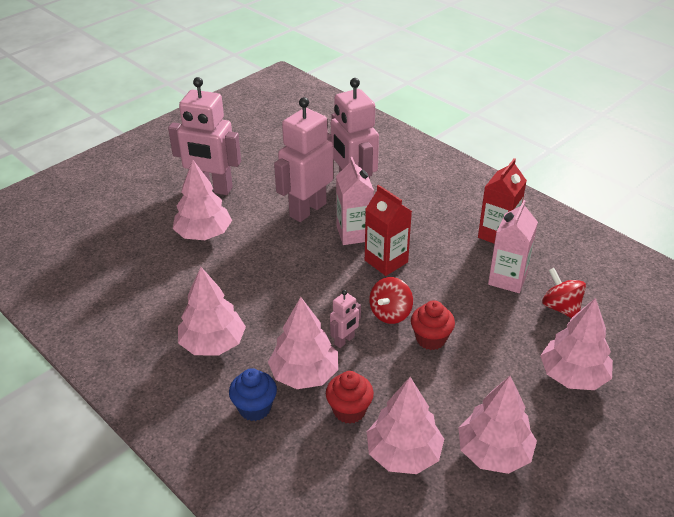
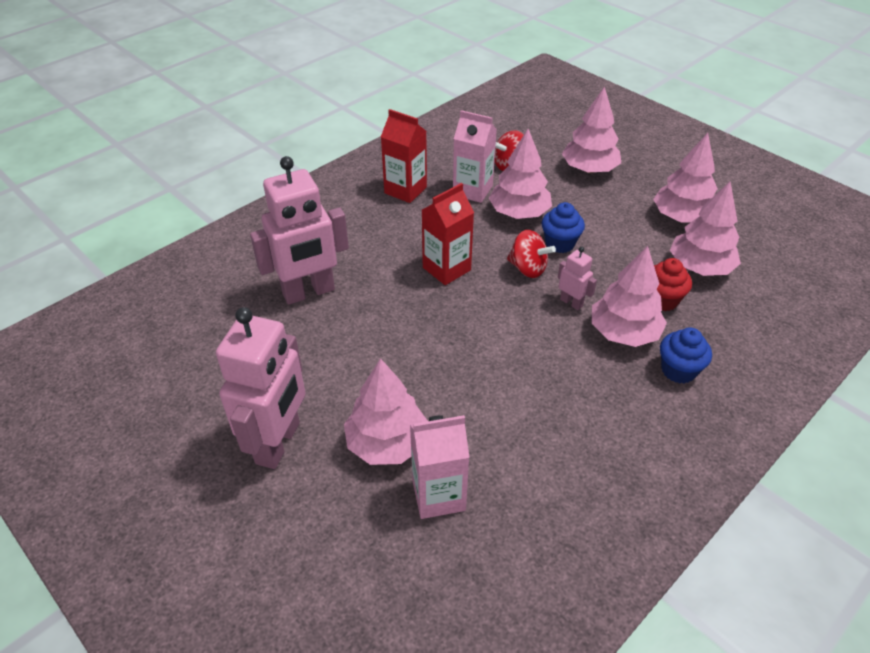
camera: 90 degrees left, 5 degrees up
pink tree [178,267,246,356] -> pink tree moved to [489,129,552,219]
pink robot [274,97,333,222] -> none
pink carton [336,157,374,245] -> pink carton moved to [410,415,469,519]
red cupcake [411,300,455,350] -> blue cupcake [542,202,585,253]

